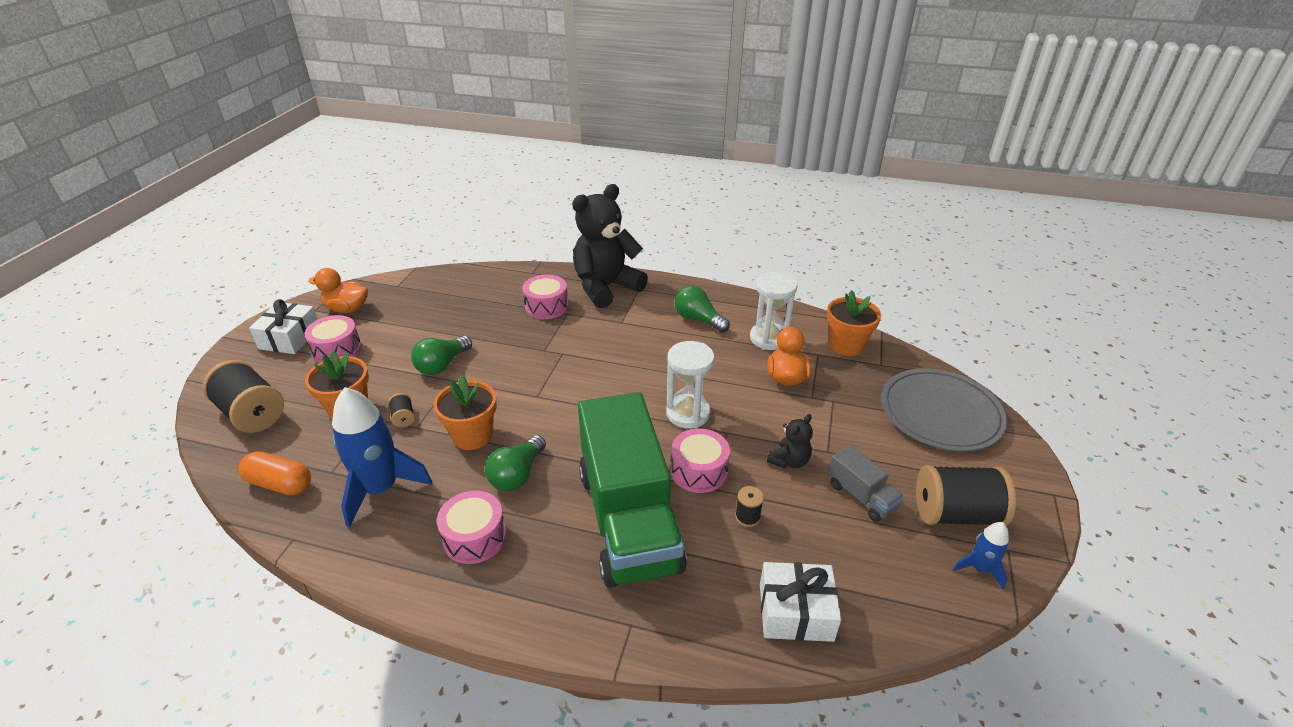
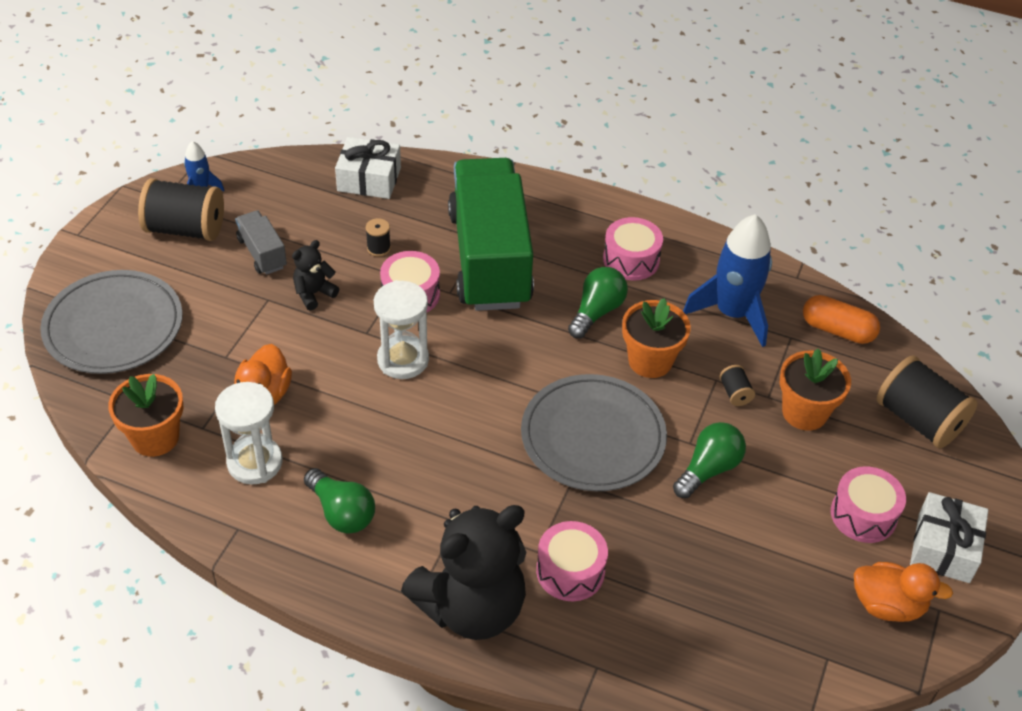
camera: 175 degrees left, 10 degrees up
none -> grey plate [521,374,667,491]

